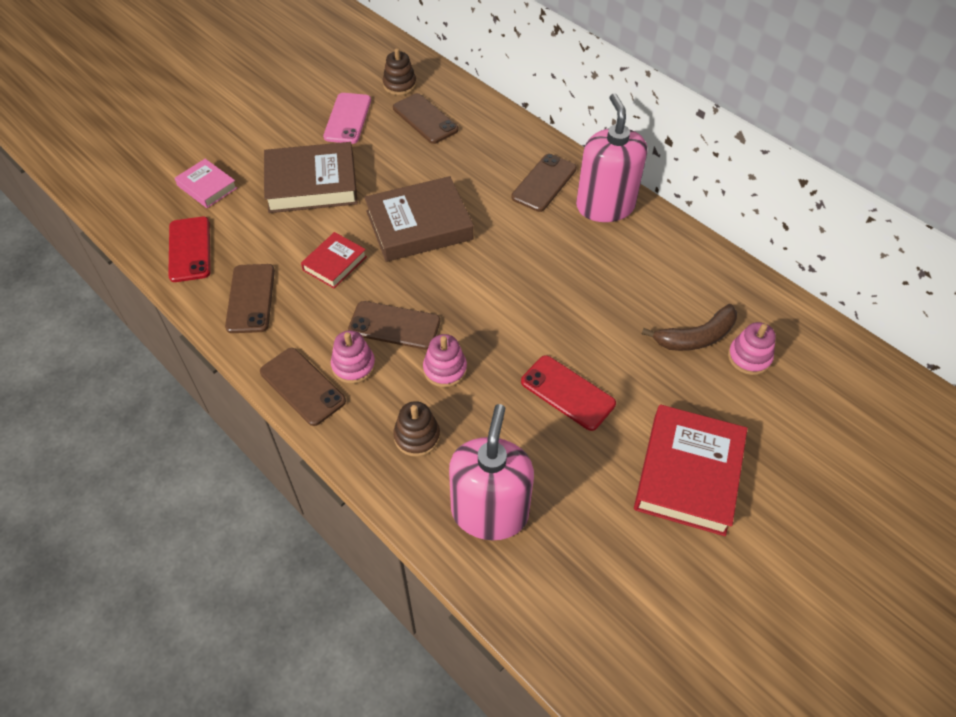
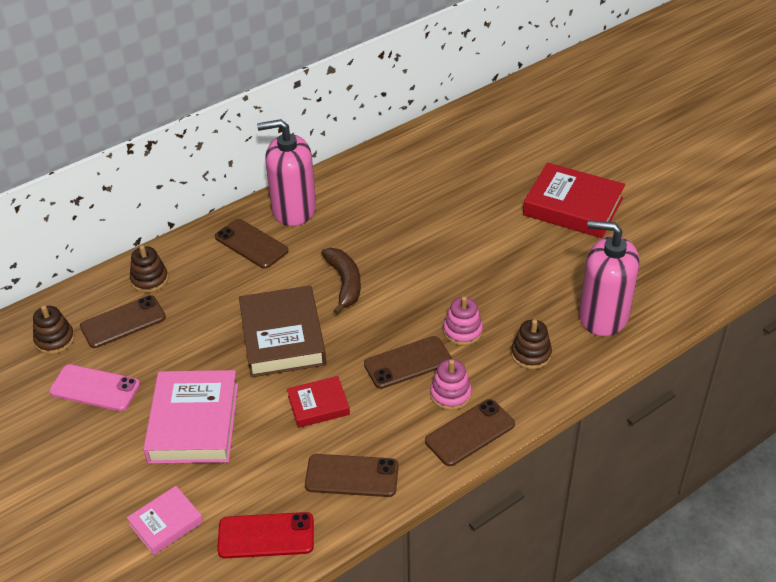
camera: 80 degrees left, 10 degrees down
brown book [264,142,358,213] -> pink book [143,370,238,464]
red book [301,232,367,288] -> red book turned 60 degrees counterclockwise [287,376,350,428]
brown phone [348,301,440,350] -> brown phone turned 45 degrees clockwise [364,336,452,389]
red phone [521,355,616,431] -> none
brown banana [642,304,737,351] -> brown banana moved to [321,248,361,314]
pink stacking toy [728,322,776,375] -> none
none -> brown stacking toy [130,245,168,293]

